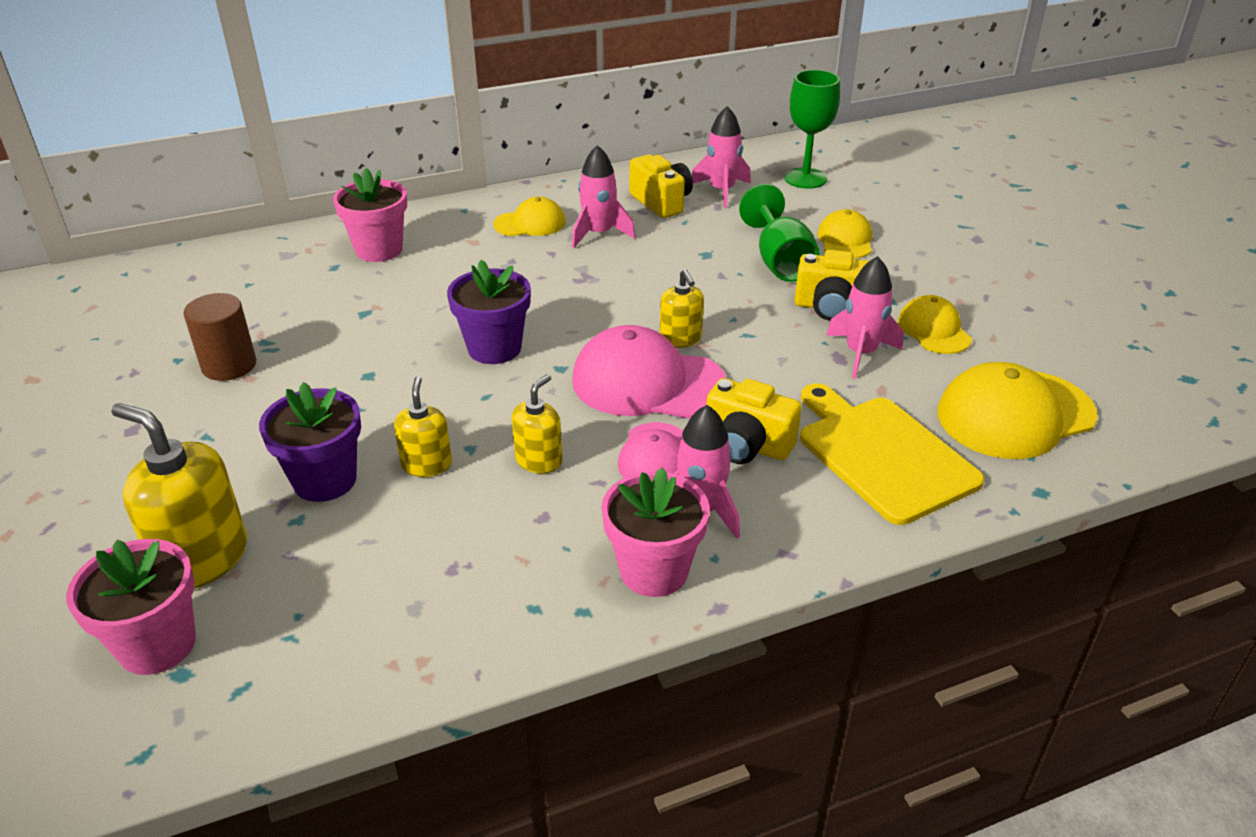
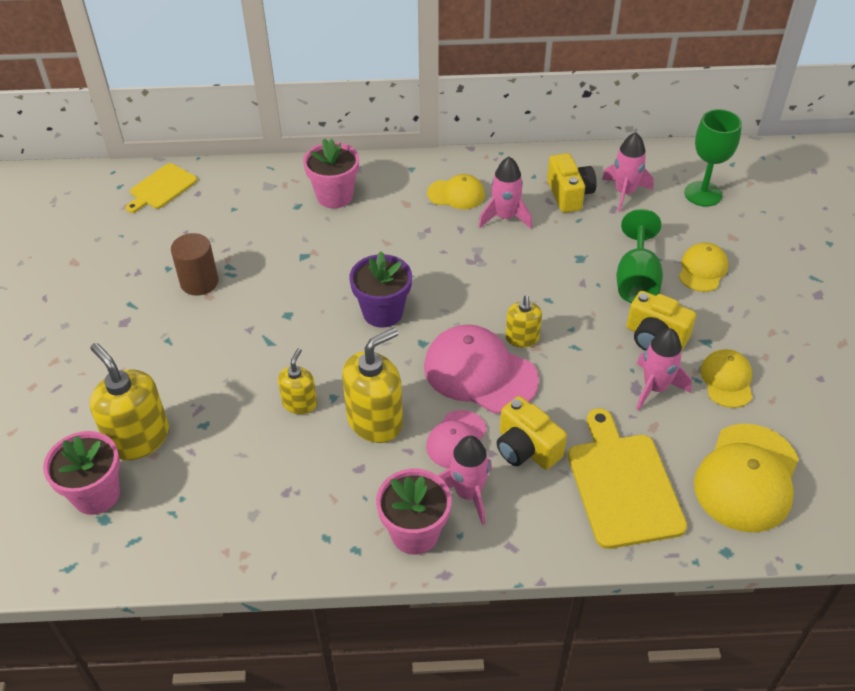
camera: 20 degrees right, 10 degrees up
purple flower pot [259,382,361,502] -> none
yellow soap dispenser [512,374,563,474] -> yellow soap dispenser [342,328,403,443], size x1.75
yellow cap [937,362,1097,459] -> yellow cap turned 60 degrees counterclockwise [694,424,799,532]
none -> yellow cutting board [126,163,197,213]

